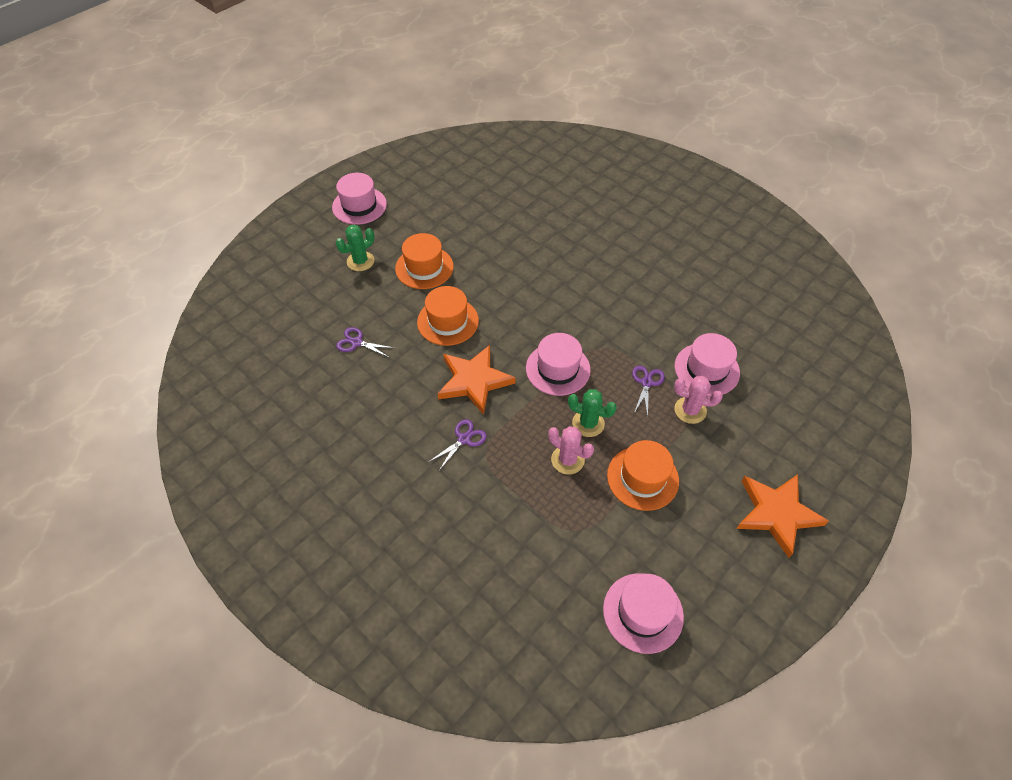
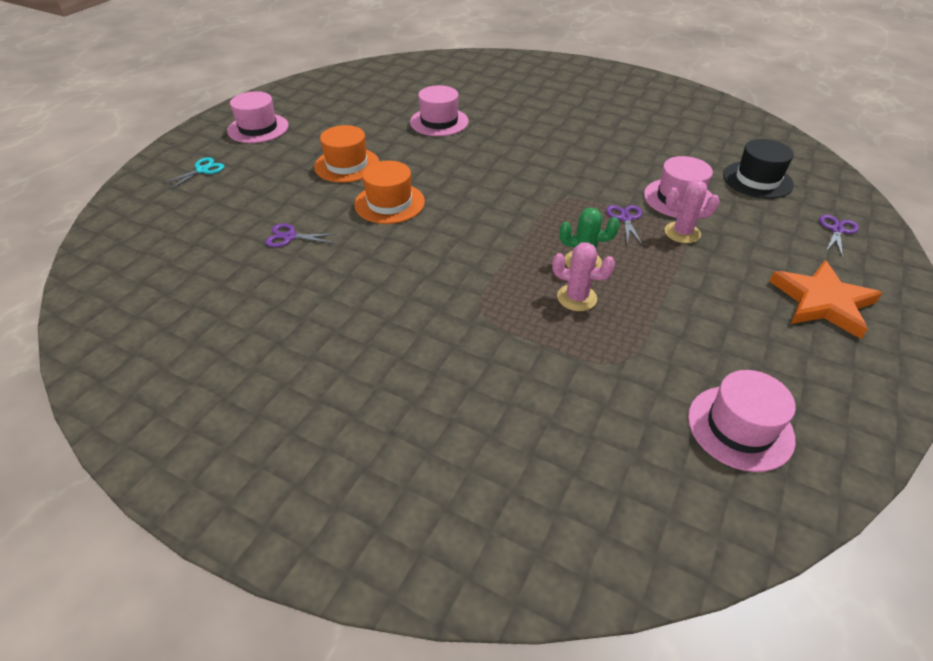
camera: 15 degrees left, 10 degrees down
green cactus [336,225,374,271] -> none
purple scissors [429,419,487,472] -> purple scissors moved to [819,215,859,258]
orange star [437,345,516,415] -> none
pink hat [526,333,591,396] -> pink hat moved to [410,85,469,136]
orange hat [607,440,679,511] -> none
none -> turquoise scissors [161,157,225,189]
none -> black hat [723,139,794,199]

